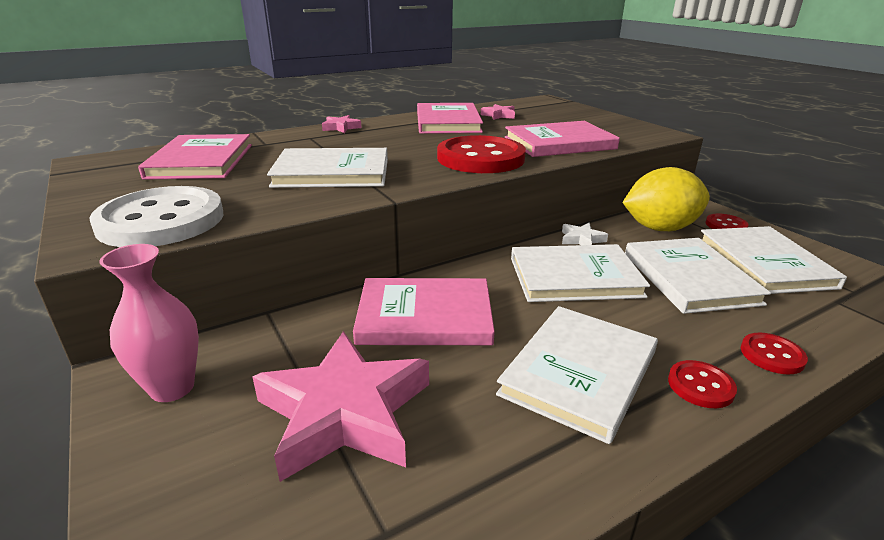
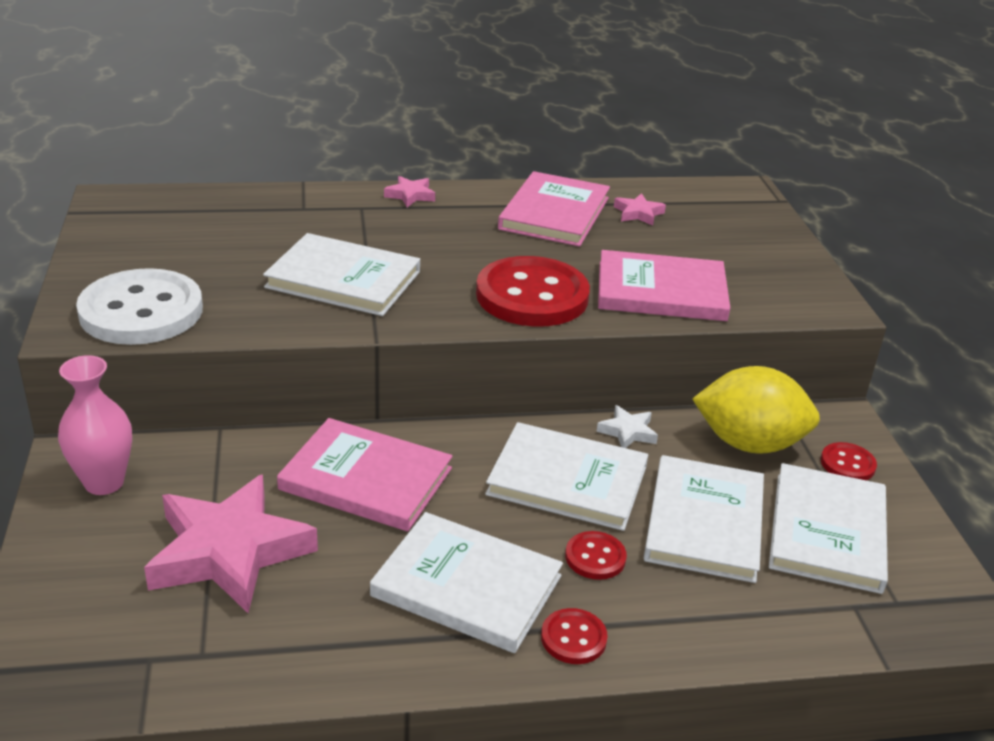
camera: 20 degrees right, 5 degrees up
pink book [138,134,252,180] -> none
white book [496,306,658,444] -> white book turned 60 degrees clockwise [370,512,563,653]
red button [741,333,808,375] -> red button moved to [565,531,627,580]

